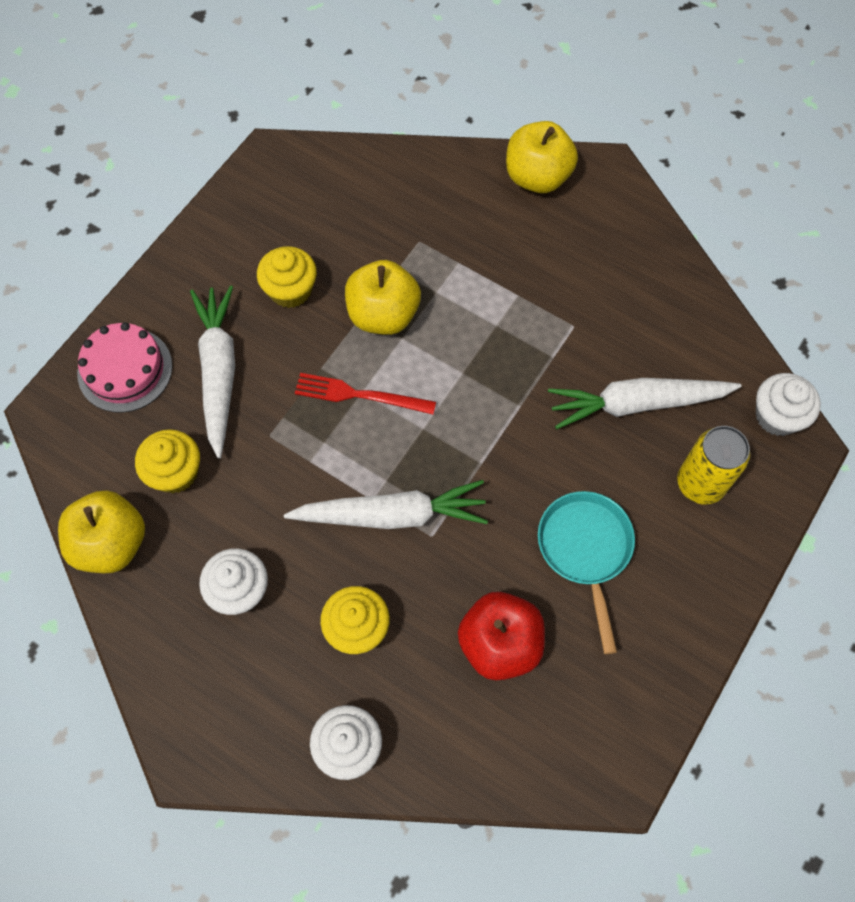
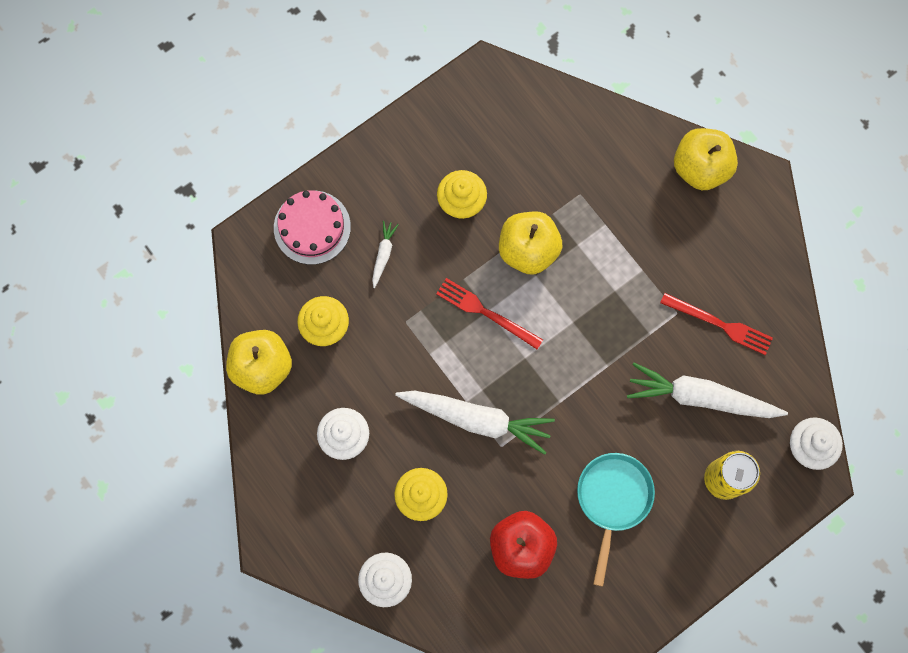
camera: 20 degrees right, 10 degrees up
white carrot [190,285,235,458] -> white carrot [372,221,399,288], size x0.45
none -> red fork [660,293,773,355]

